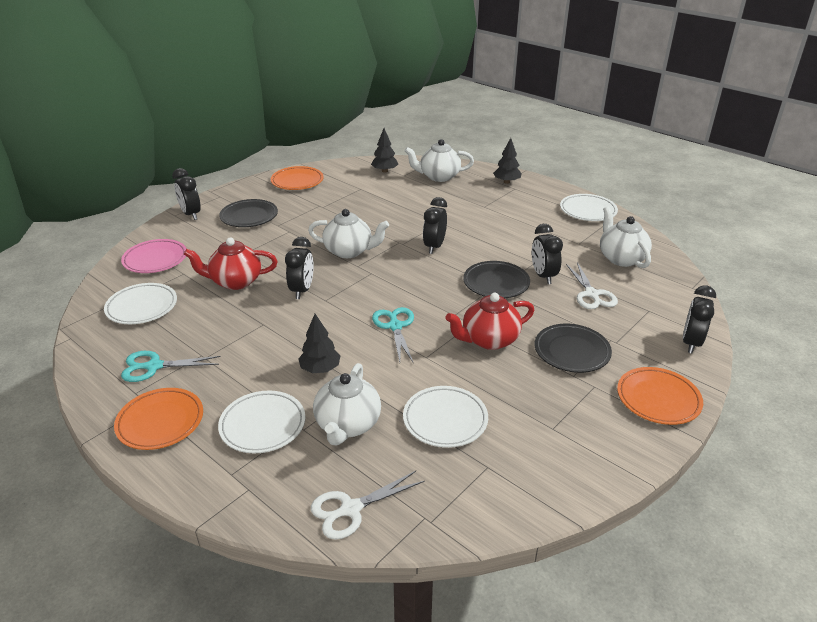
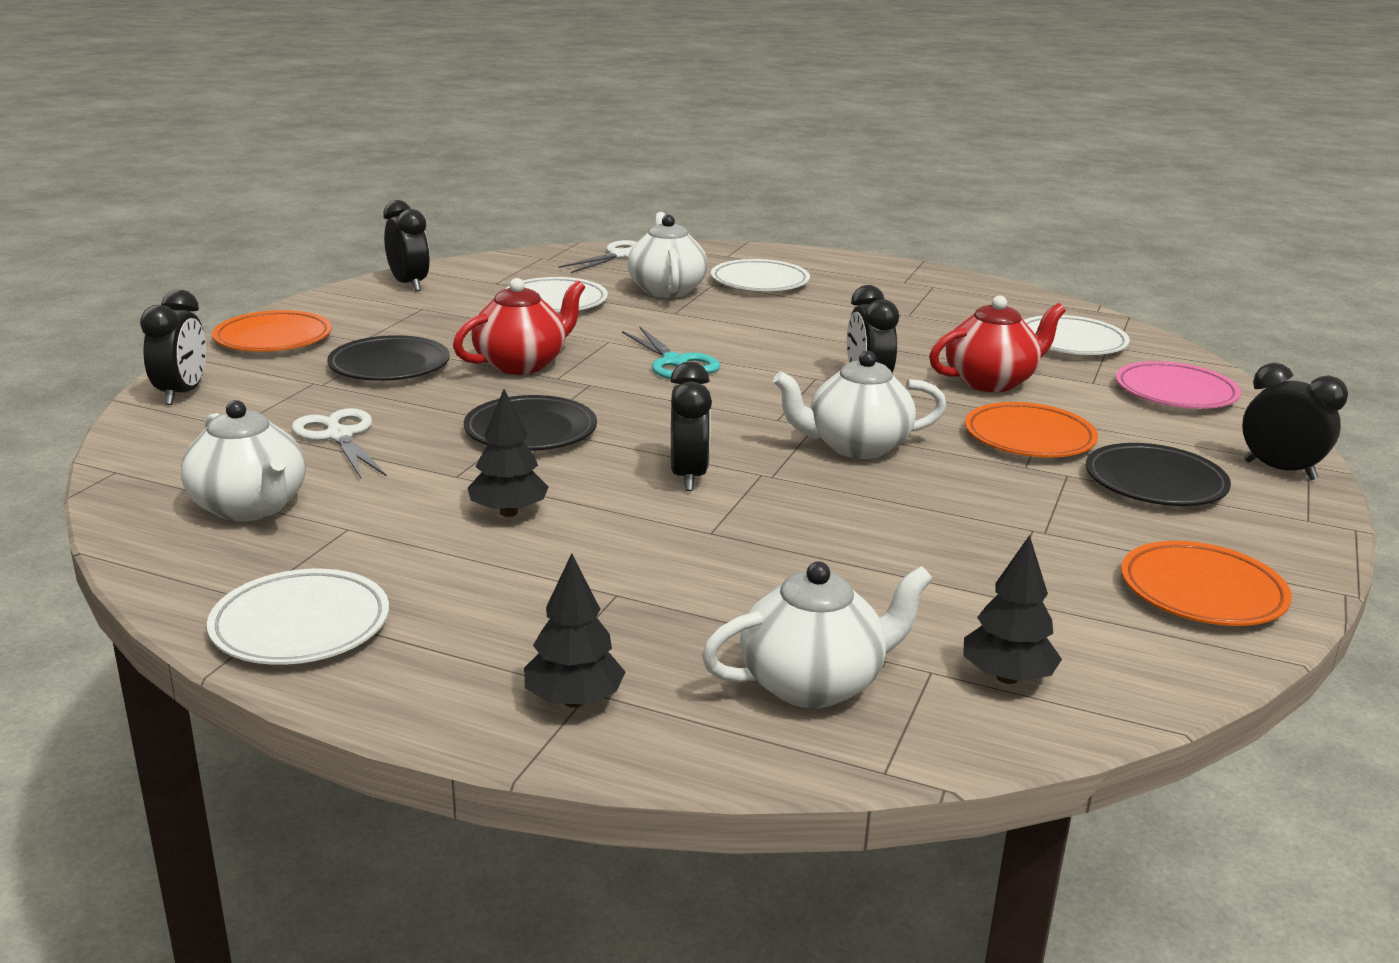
camera: 160 degrees right, 10 degrees down
orange plate [114,388,203,450] -> orange plate moved to [965,402,1098,458]
turquoise scissors [121,351,221,382] -> none
black tree [298,314,341,373] -> black tree moved to [468,389,549,517]
black clock [532,224,563,284] -> black clock moved to [383,200,430,292]

